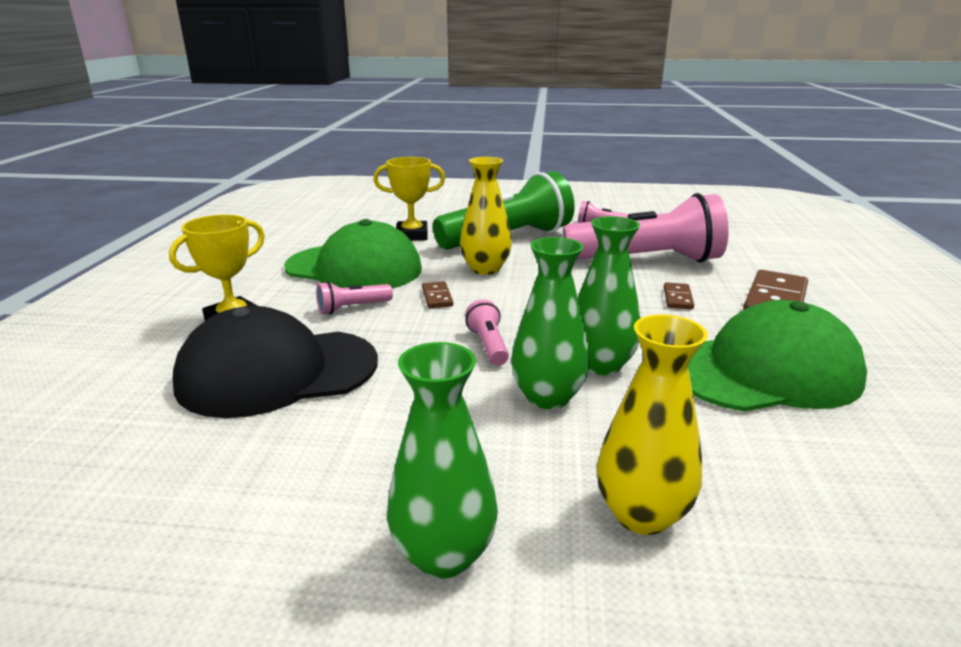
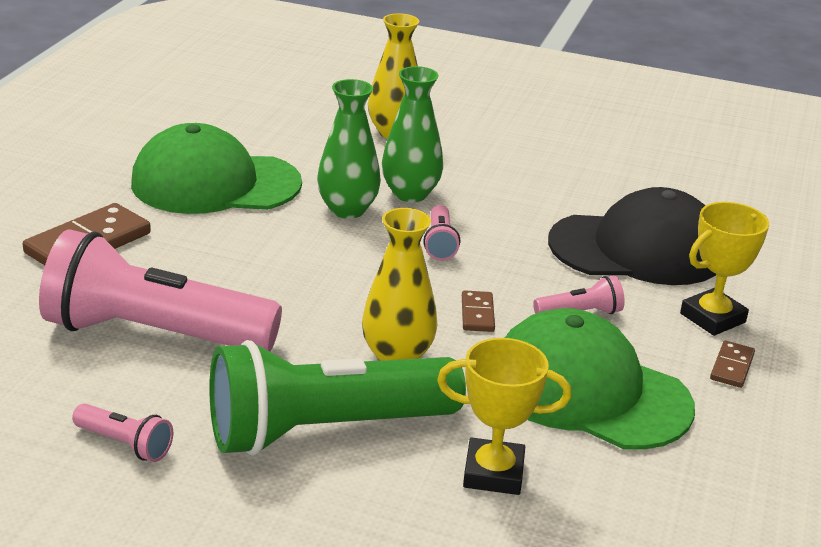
camera: 170 degrees left, 5 degrees up
green vase [387,342,498,579] -> none
brown domino [664,282,694,310] -> brown domino moved to [710,341,755,388]

